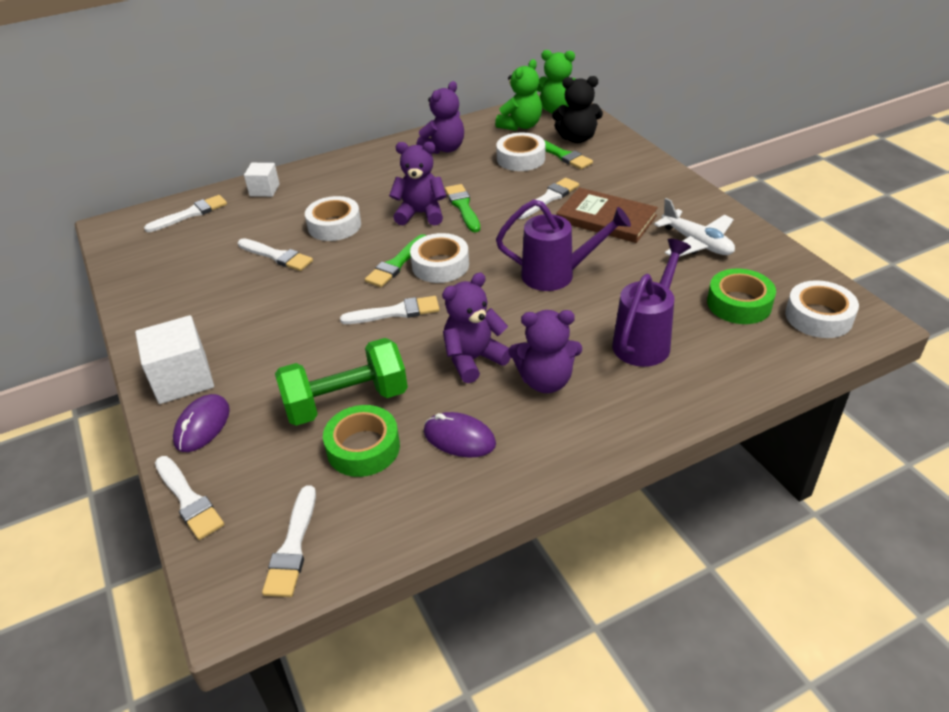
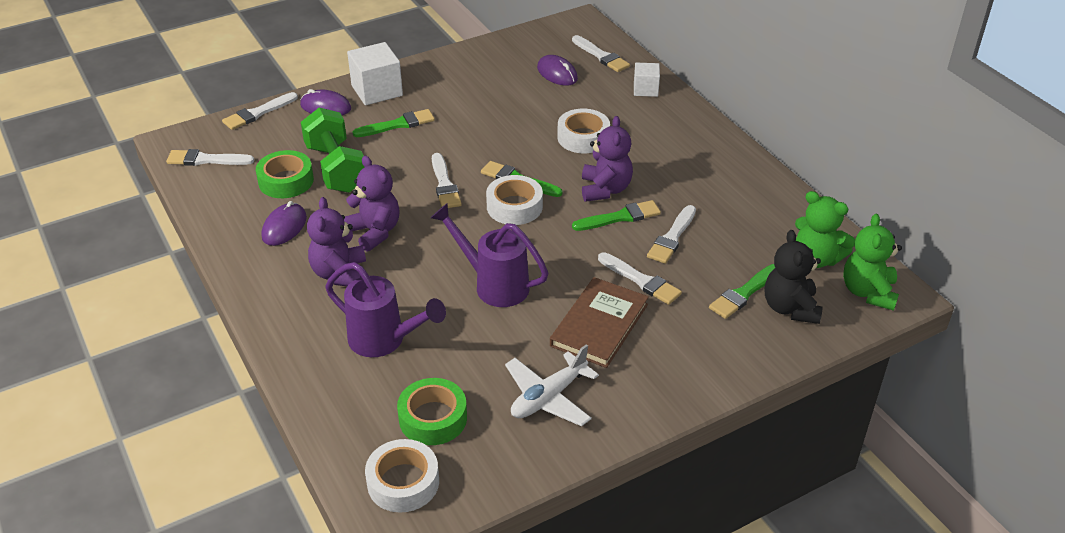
camera: 85 degrees right, 0 degrees up
white brush [238,238,313,271] -> white brush moved to [647,205,696,264]
purple teddy bear [416,81,464,154] -> none
white tape [496,133,545,171] -> none
purple watering can [496,199,631,291] -> purple watering can turned 120 degrees clockwise [431,203,548,307]
none -> green brush [353,109,435,137]
none -> purple mouse [537,55,578,86]

